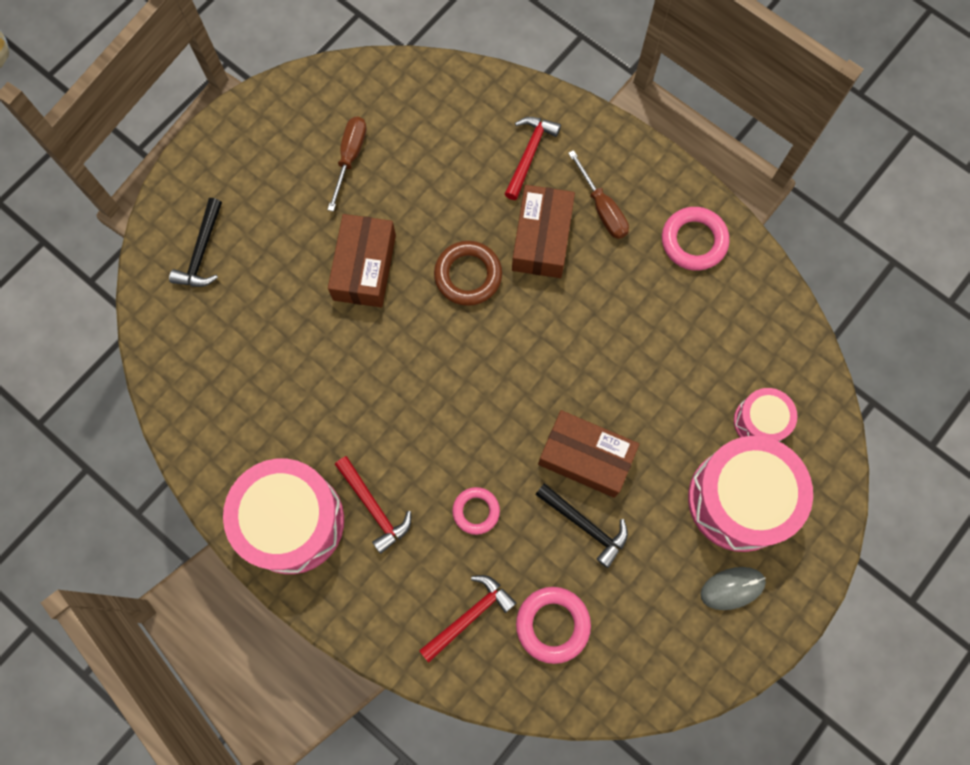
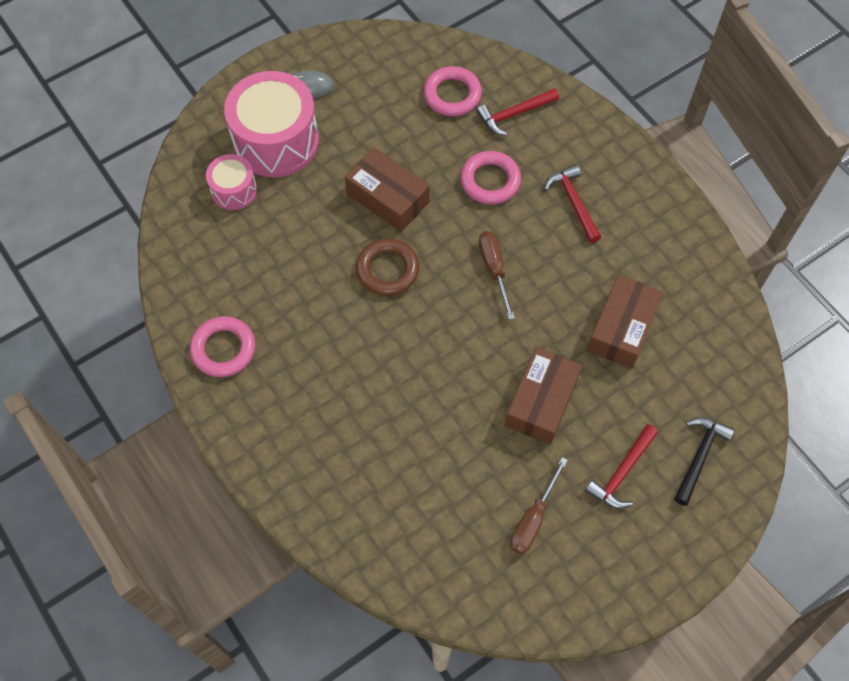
camera: 165 degrees left, 10 degrees down
pink drum [223,459,344,574] -> none
brown ring [434,241,502,306] -> brown ring moved to [356,238,419,296]
pink ring [452,487,500,535] -> pink ring [460,151,521,205], size x1.53
red hammer [505,117,561,200] -> red hammer moved to [585,424,658,509]
brown box [512,185,575,278] -> brown box moved to [587,275,663,369]
black hammer [535,483,628,568] -> none
brown screwdriver [568,150,629,239] -> brown screwdriver moved to [479,231,515,320]

